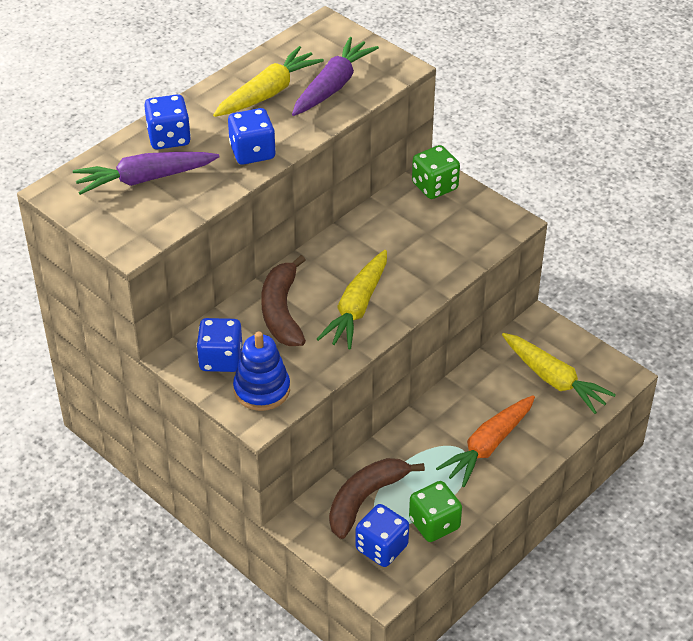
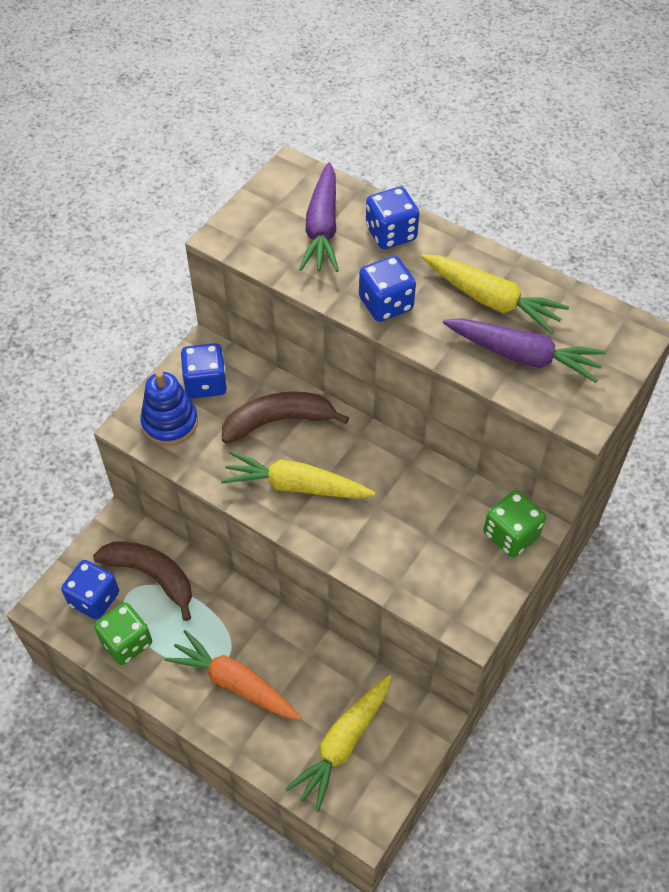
camera: 80 degrees right, 10 degrees up
purple carrot [73,152,220,195] -> purple carrot turned 150 degrees counterclockwise [299,162,339,272]

